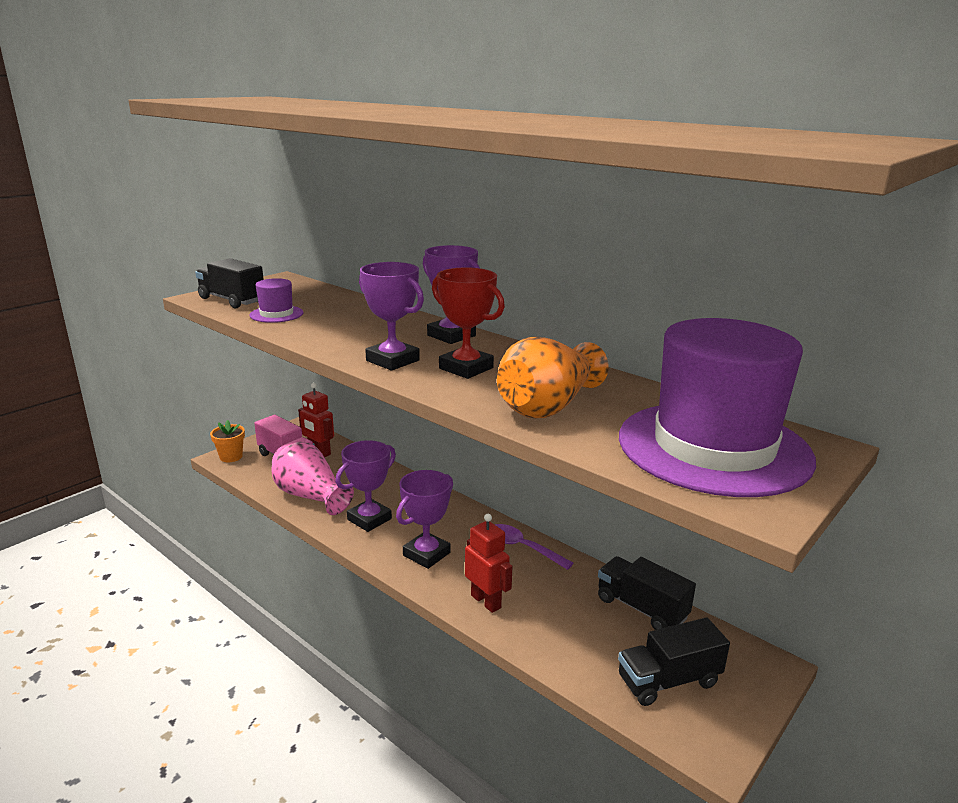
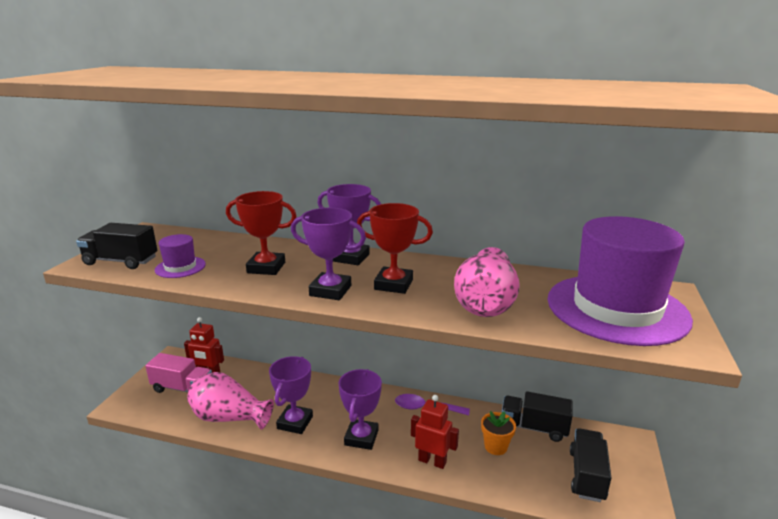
camera: 25 degrees left, 0 degrees up
orange flower pot [210,420,245,462] -> orange flower pot moved to [481,411,516,455]
orange vase [497,337,609,418] -> pink vase [454,247,520,317]
black truck [618,617,730,706] -> black truck turned 150 degrees clockwise [570,428,611,502]
none -> red trophy [226,191,297,275]

